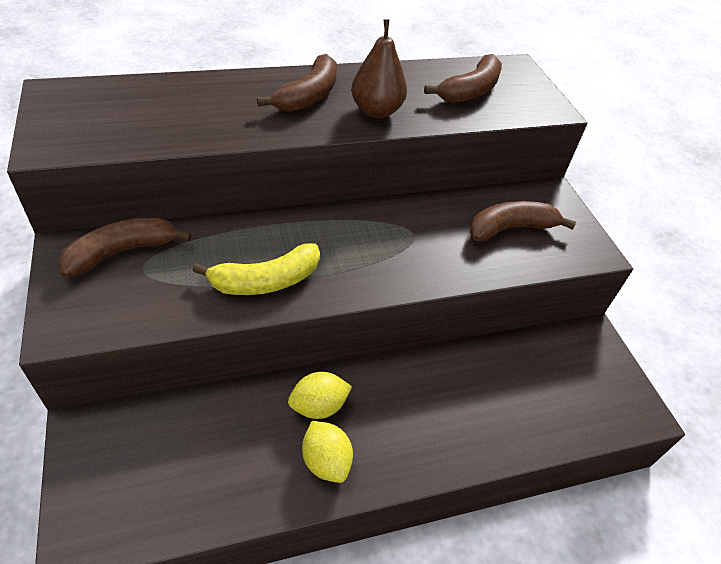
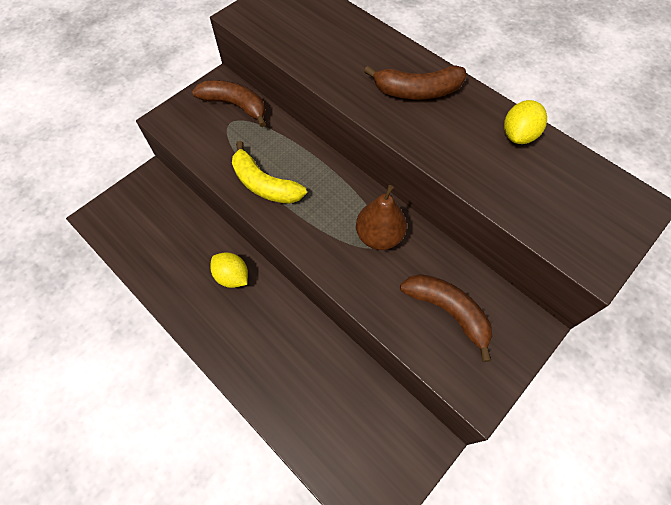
camera: 65 degrees right, 15 degrees up
yellow lemon [302,421,353,483] -> yellow lemon moved to [504,100,547,144]
brown pear [351,19,407,118] -> brown pear moved to [356,185,407,250]
brown banana [424,54,502,103] -> none

